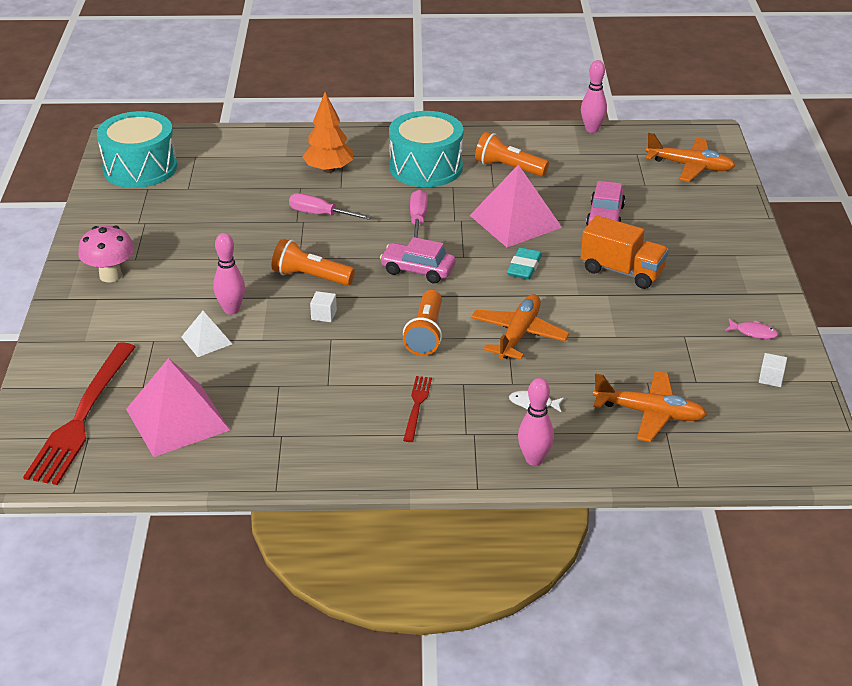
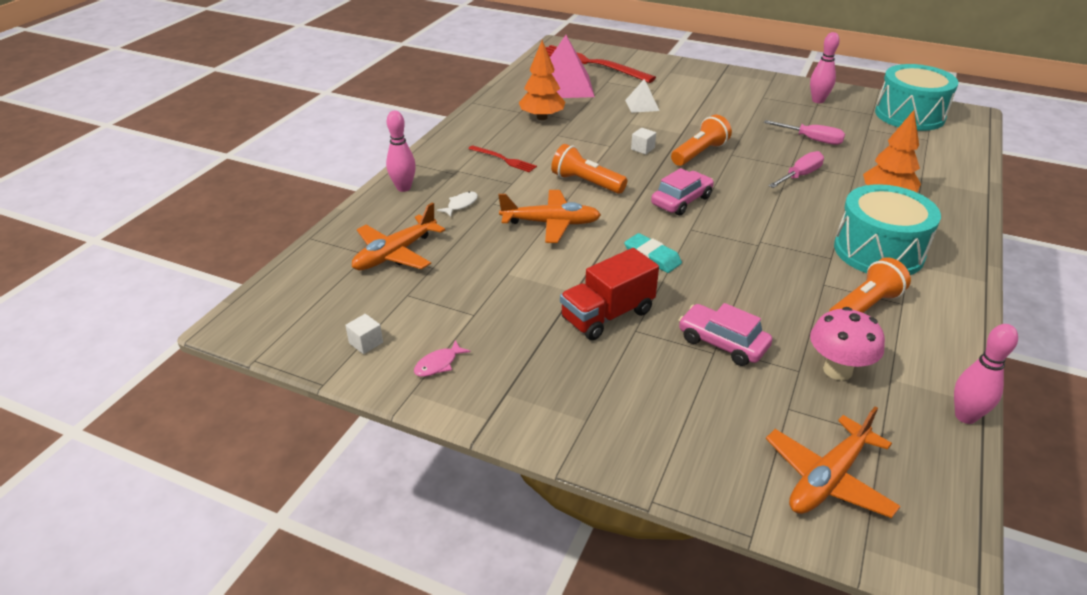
camera: 115 degrees right, 0 degrees up
pink mushroom [78,225,134,282] -> pink mushroom moved to [810,307,885,381]
pink bowling pin [213,233,245,315] -> pink bowling pin moved to [810,32,840,103]
pink screwdriver [410,189,428,238] -> pink screwdriver moved to [764,120,845,145]
pink pyramid [470,165,562,247] -> none
orange plane [471,294,569,360] -> orange plane turned 45 degrees counterclockwise [499,190,601,243]
orange truck [581,215,669,289] -> red truck [560,248,659,340]
none -> orange tree [519,40,565,120]

